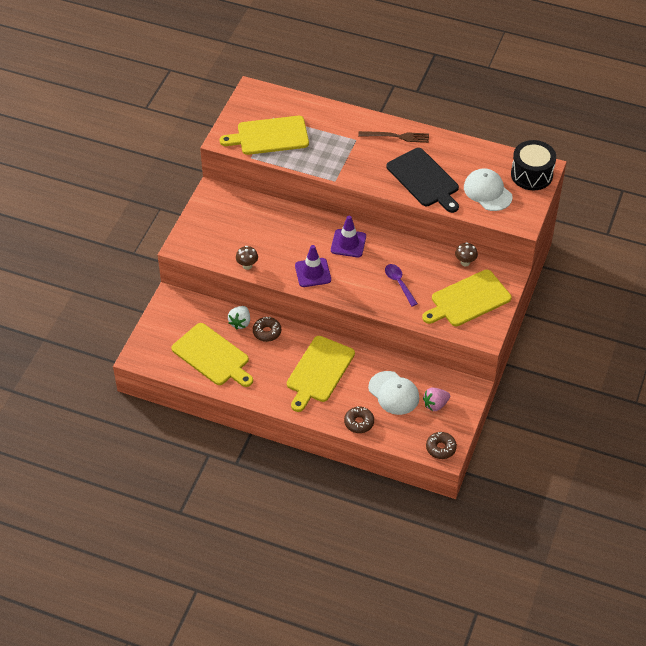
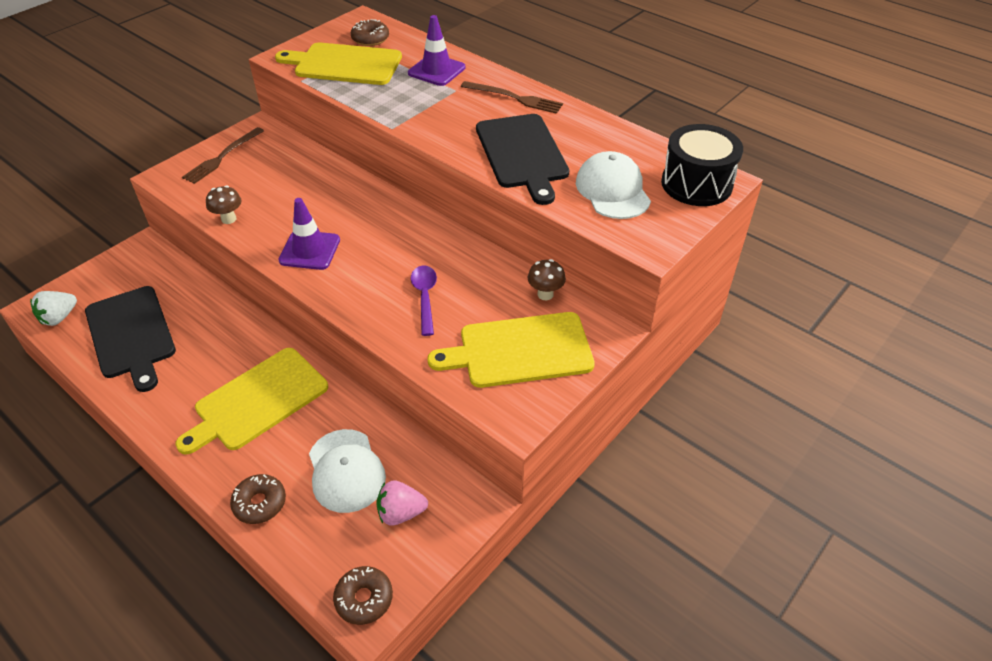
camera: 20 degrees right, 5 degrees down
yellow cutting board [171,323,253,387] -> black cutting board [85,286,176,392]
white strawberry [228,306,250,329] -> white strawberry moved to [30,291,77,326]
brown donut [253,317,281,342] -> brown donut moved to [351,19,389,46]
purple traffic cone [331,216,366,257] -> purple traffic cone moved to [408,15,465,86]
none -> brown fork [182,127,264,184]

